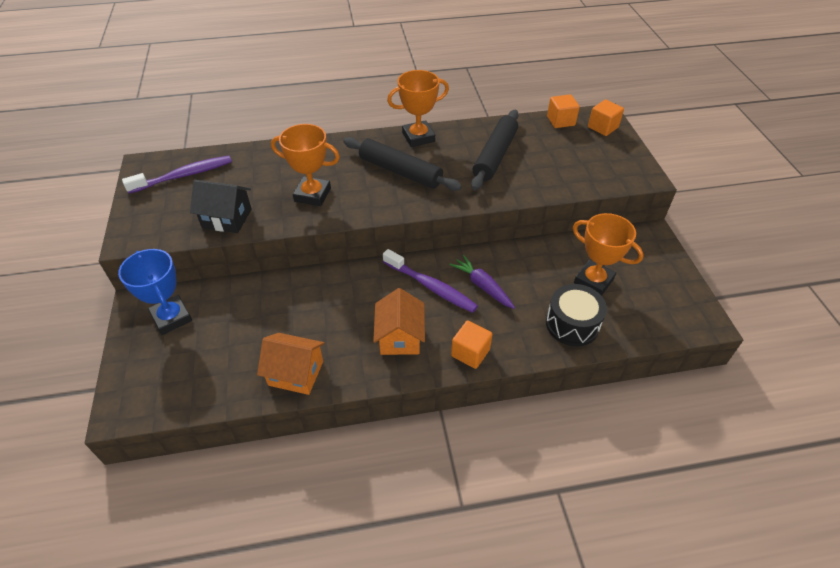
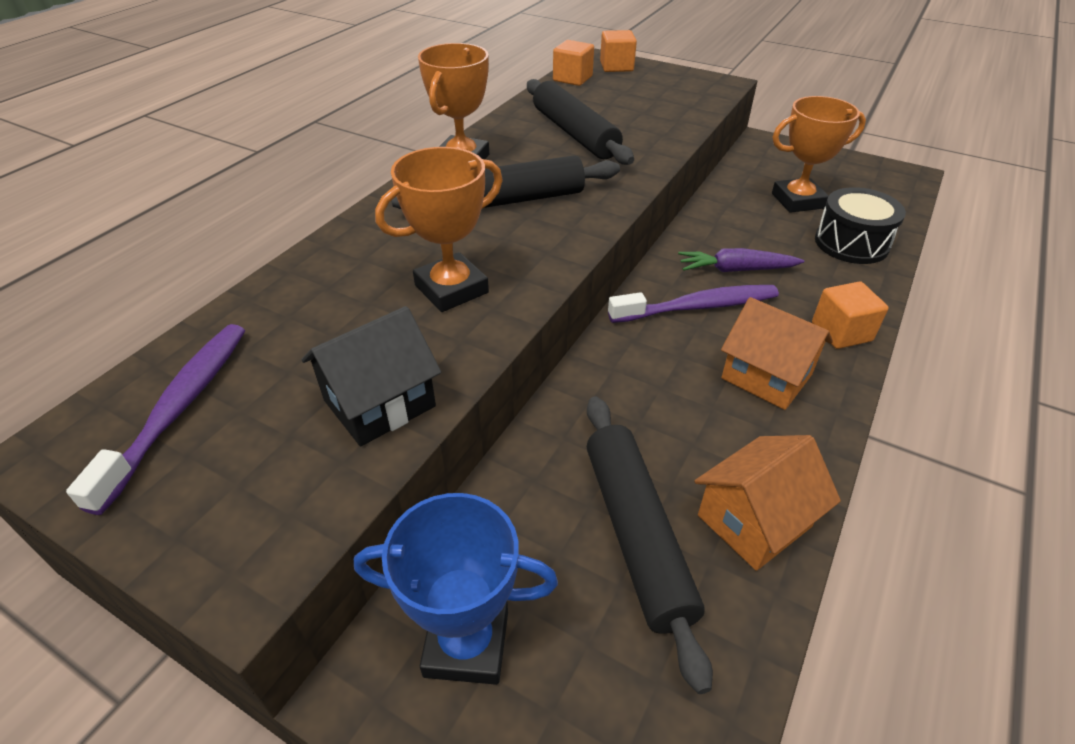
camera: 50 degrees left, 5 degrees down
none -> black rolling pin [587,396,713,694]

